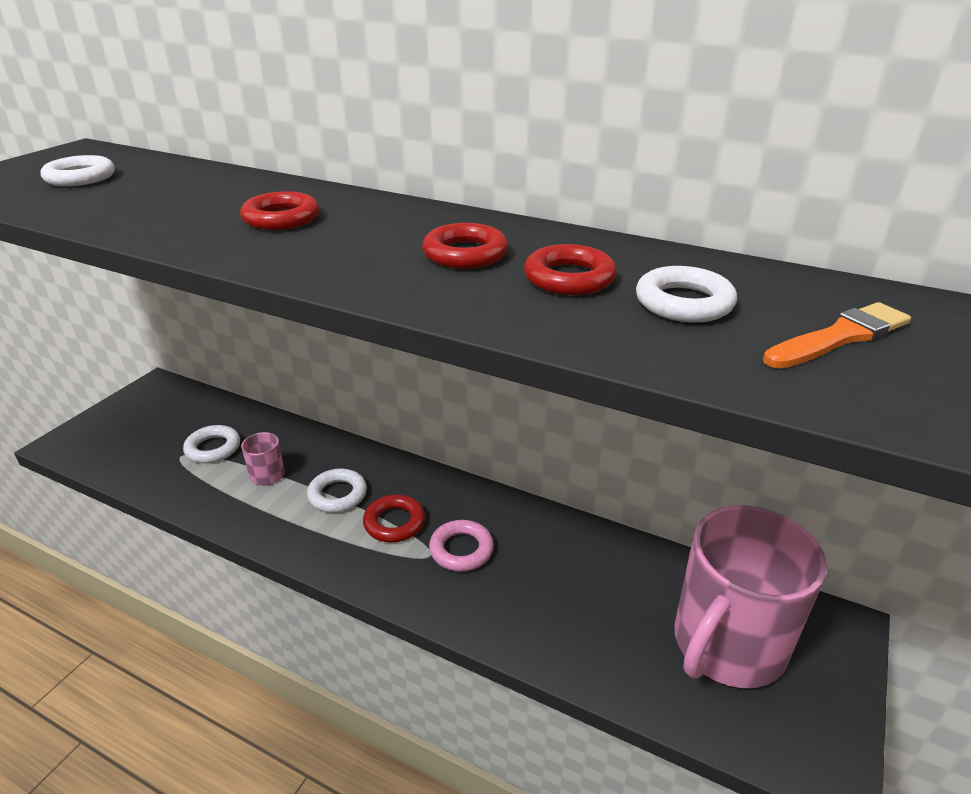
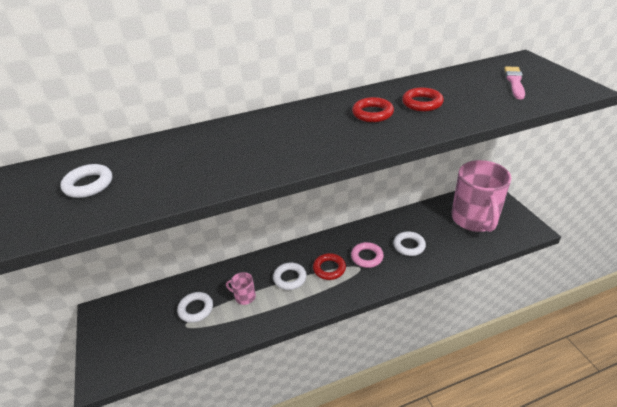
camera: 45 degrees left, 5 degrees up
red ring [240,191,319,230] -> none
white ring [636,266,737,322] -> white ring moved to [393,231,426,256]
orange brush [763,302,911,369] -> pink brush [504,66,525,99]

